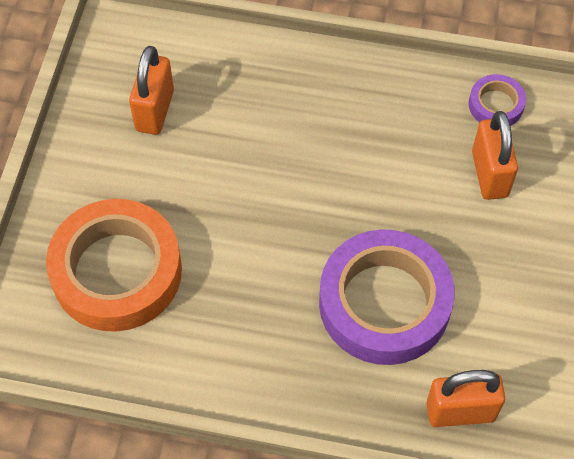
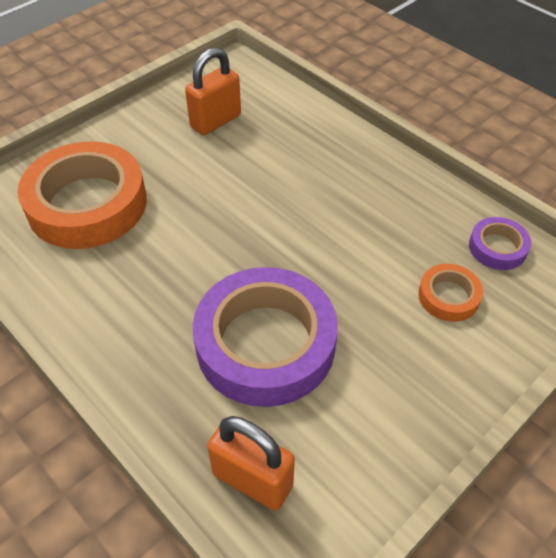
camera: 35 degrees right, 10 degrees down
orange padlock [472,111,518,200] -> orange tape [418,264,483,322]

